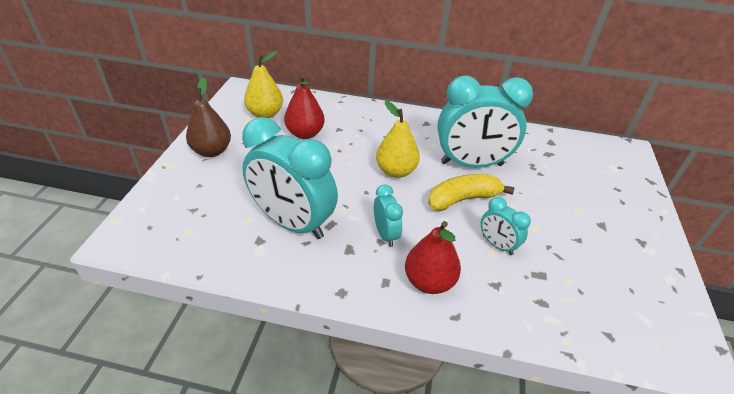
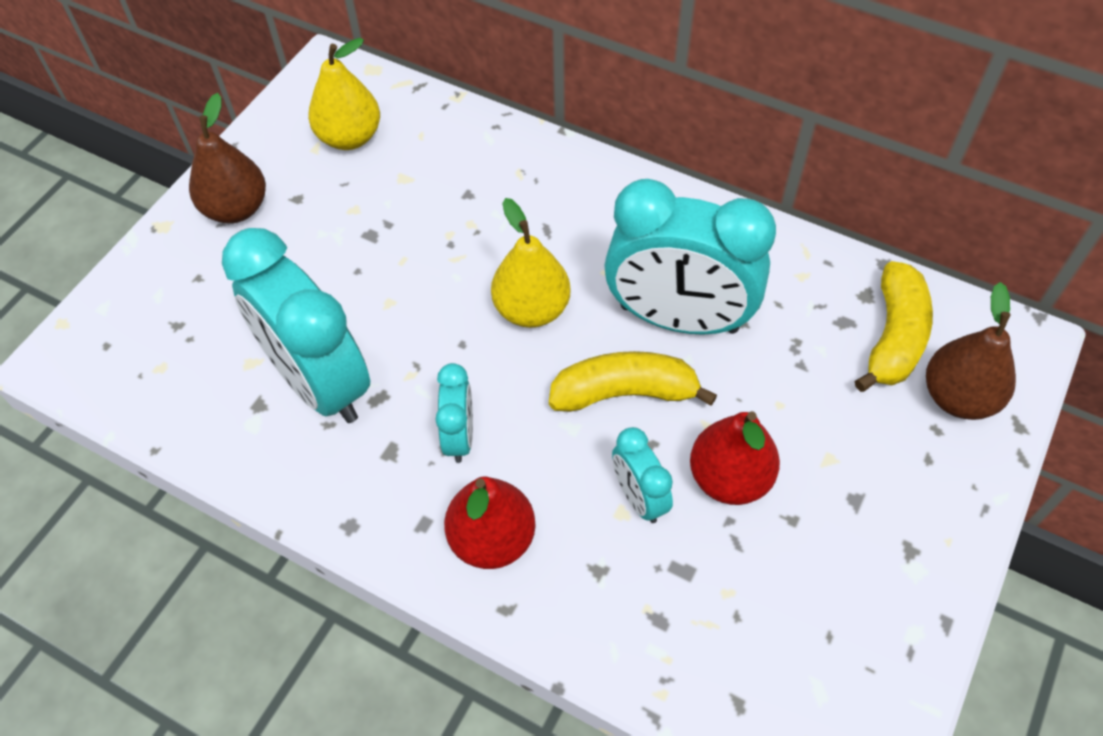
camera: 20 degrees right, 15 degrees up
red pear [284,75,325,139] -> red pear moved to [690,411,780,505]
none -> yellow banana [855,261,933,392]
none -> brown pear [926,282,1016,420]

